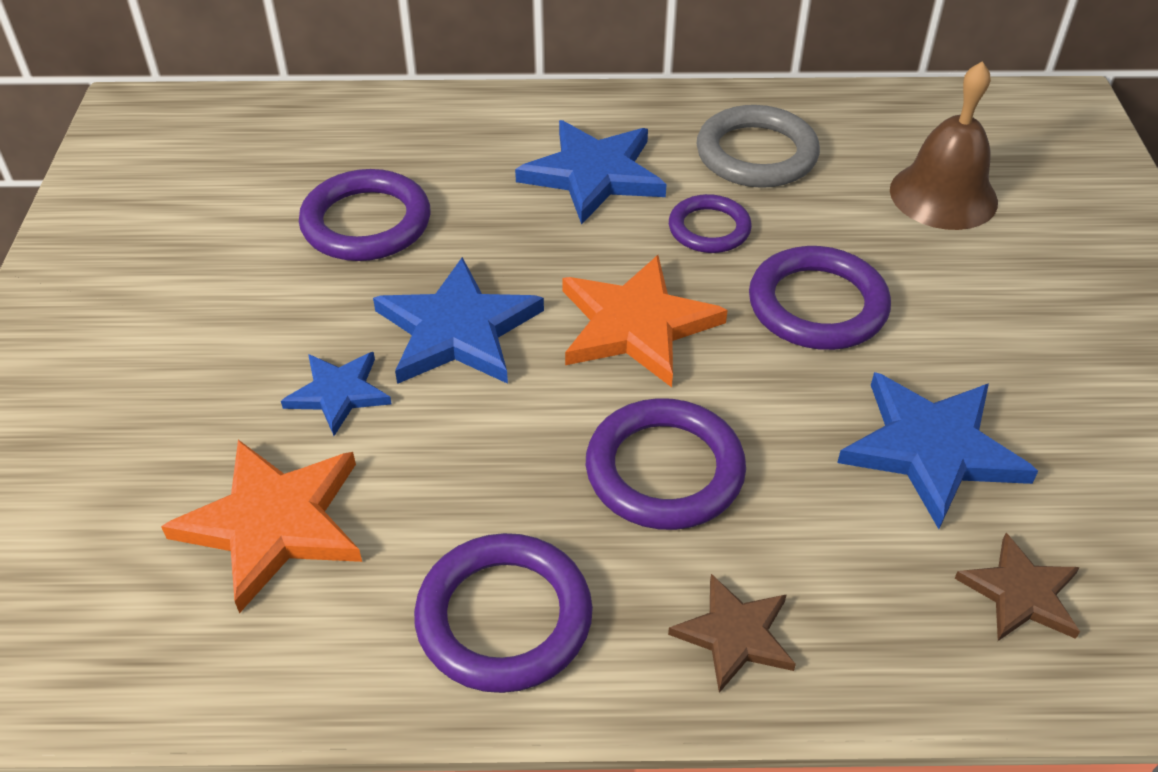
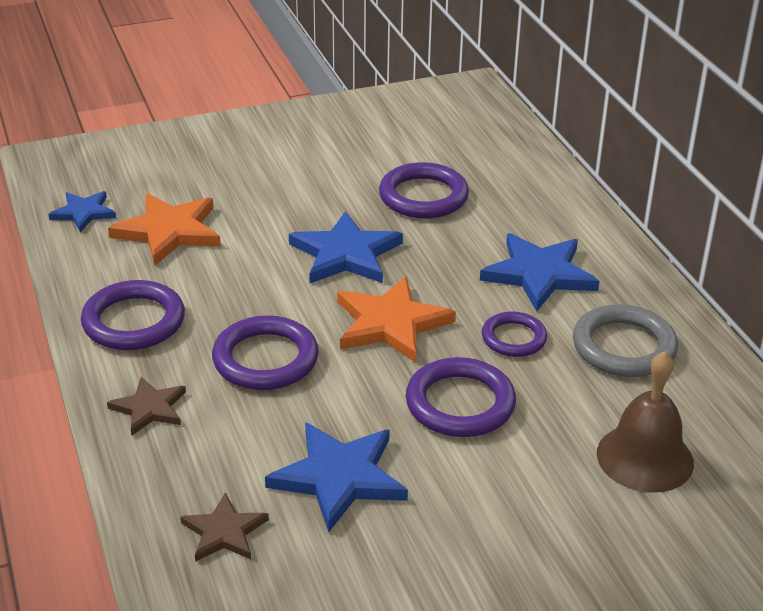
camera: 70 degrees right, 10 degrees down
blue star [281,352,392,436] -> blue star moved to [48,191,116,232]

